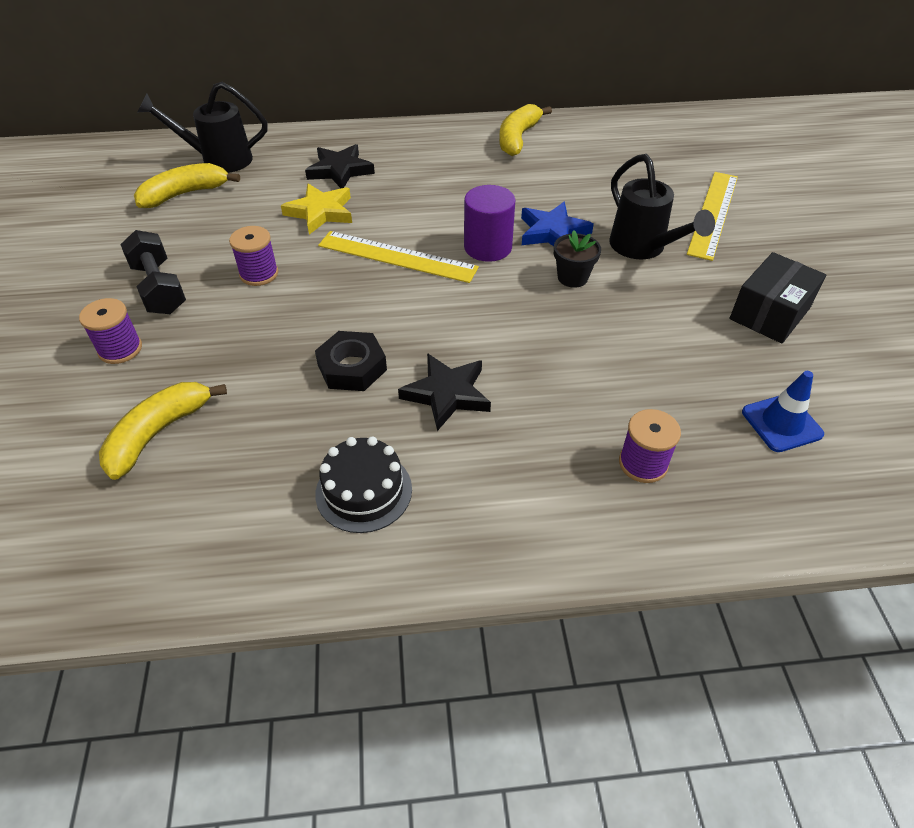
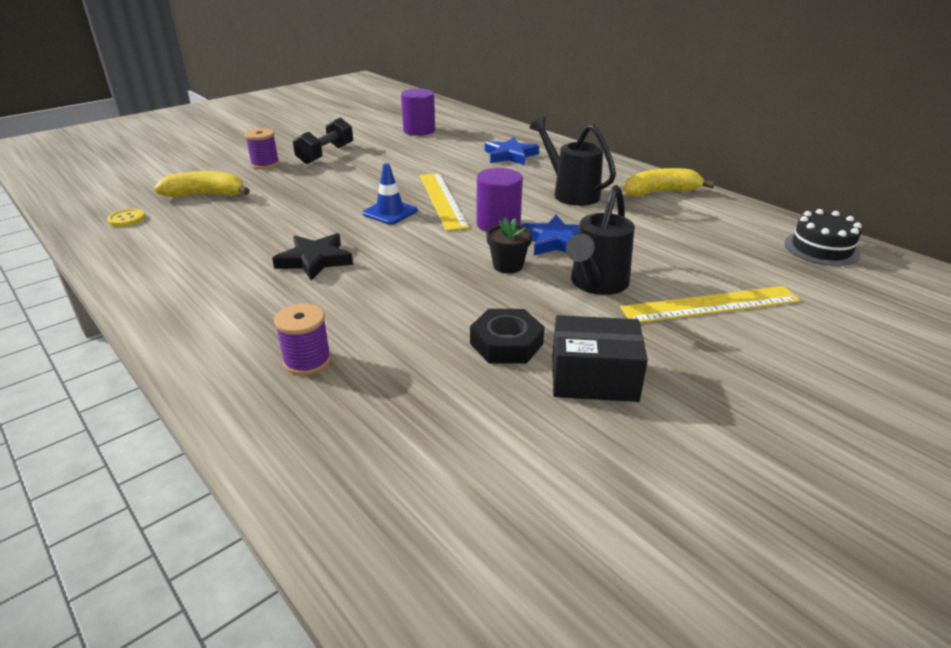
camera: 55 degrees right, 15 degrees down
yellow banana [134,163,240,208] -> purple cylinder [401,89,435,136]
black watering can [137,82,267,173] -> black watering can moved to [529,117,616,206]
purple spool [229,226,278,286] -> none
yellow star [281,184,352,234] -> none
black star [305,144,375,188] -> blue star [485,137,539,165]
black nut [315,331,387,391] -> black nut moved to [470,309,545,364]
black cake [315,437,412,533] -> black cake moved to [784,209,862,266]
blue traffic cone [742,371,824,452] -> blue traffic cone moved to [362,163,418,225]
none -> yellow button [107,209,145,227]

